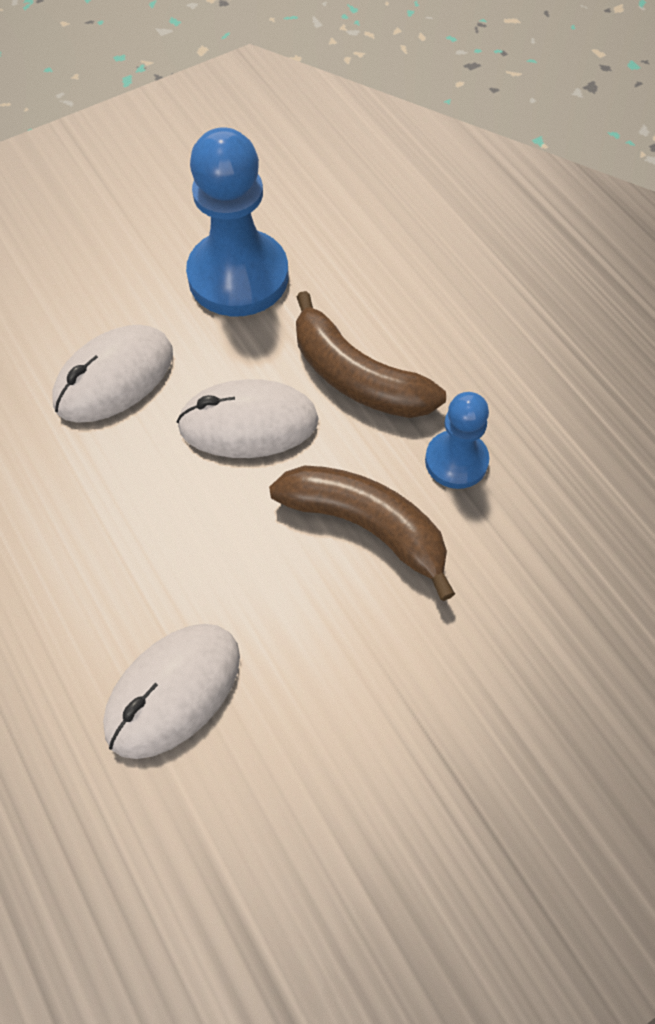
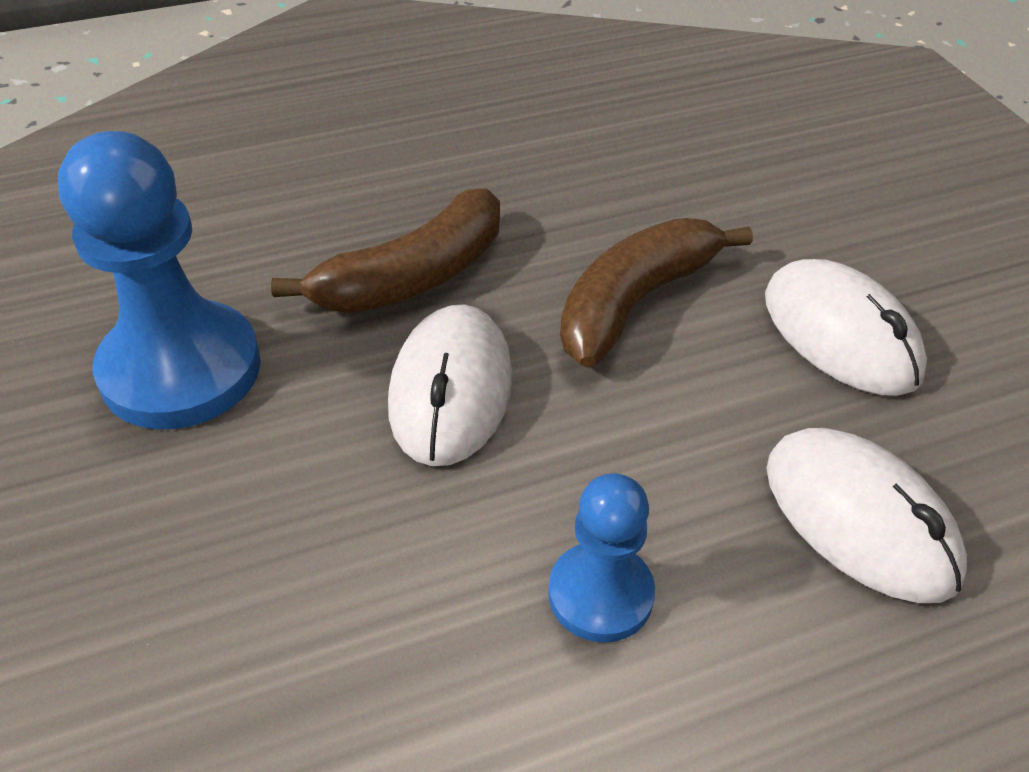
camera: 80 degrees left, 15 degrees down
white mouse [52,325,173,423] -> white mouse moved to [765,259,927,396]
blue pawn [425,392,489,489] -> blue pawn moved to [548,473,655,643]

